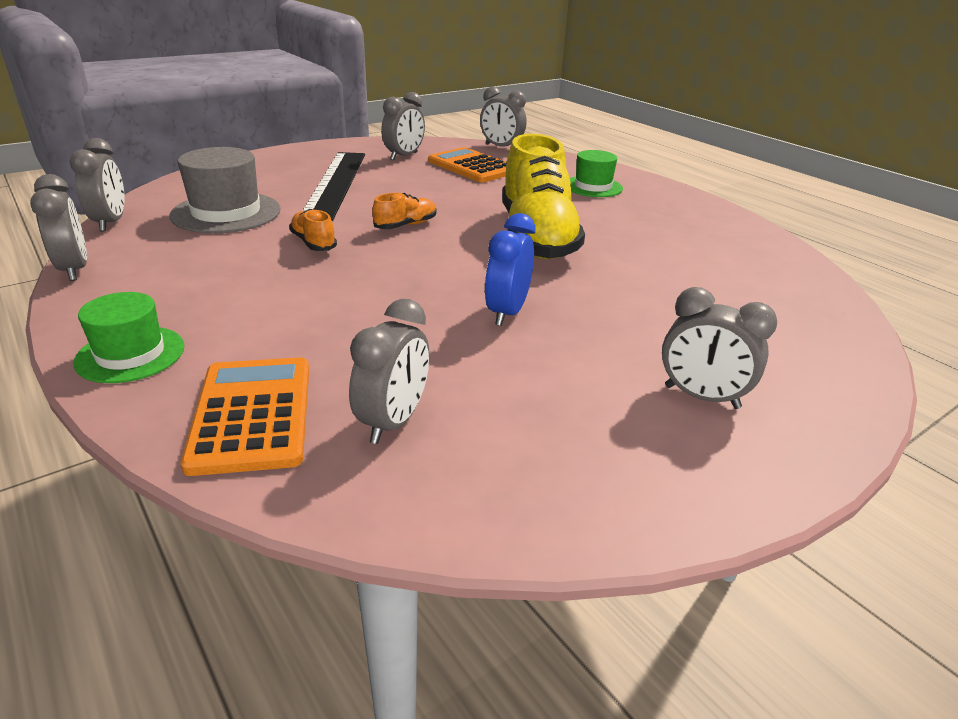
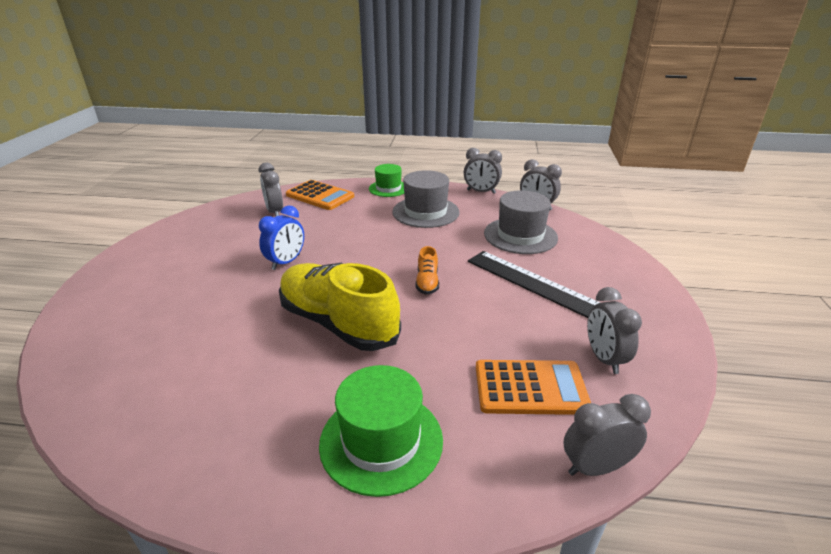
camera: 135 degrees right, 0 degrees up
orange shoe [289,209,337,251] -> none
blue clock [485,213,535,326] -> blue clock turned 60 degrees clockwise [259,205,304,270]
green hat [570,150,623,197] -> green hat [319,365,443,497], size x1.54
grey clock [662,287,777,409] -> none
none -> grey hat [392,170,459,228]

